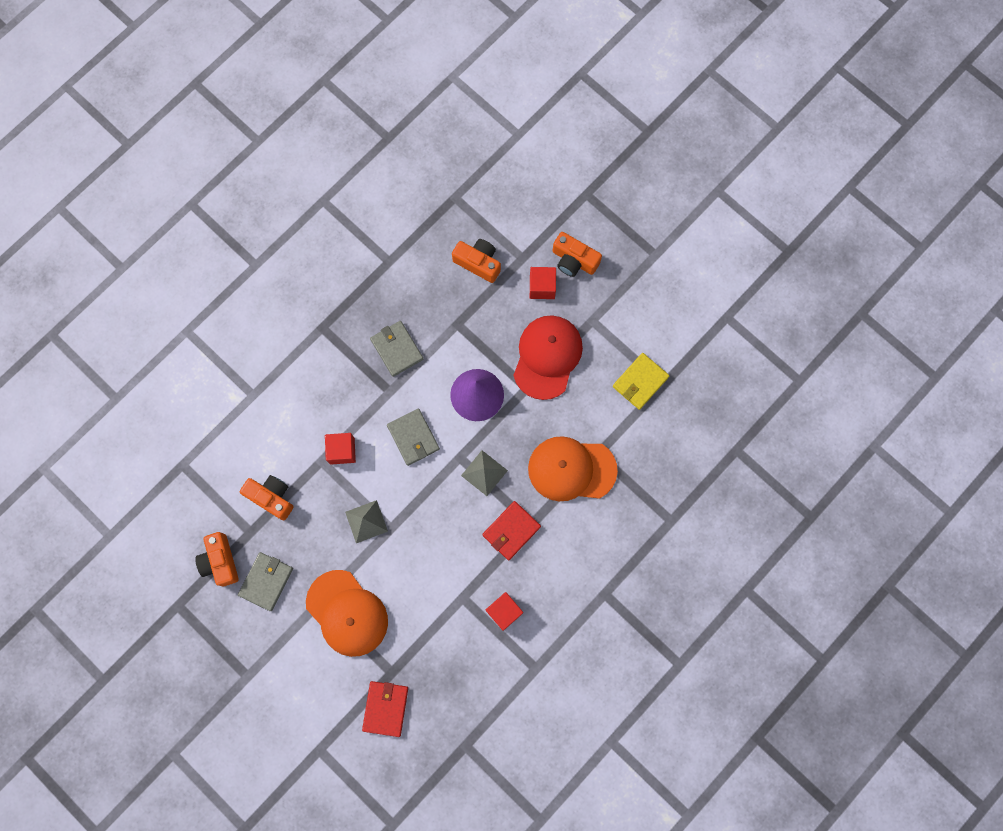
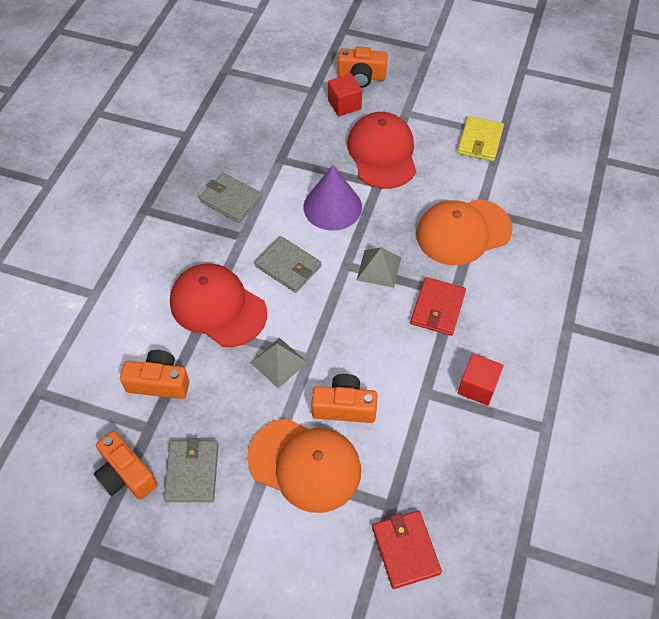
camera: 25 degrees left, 20 degrees down
red cube [325,433,356,465] -> red cap [170,264,267,347]
orange camera [452,239,501,283] -> orange camera moved to [311,374,377,423]

